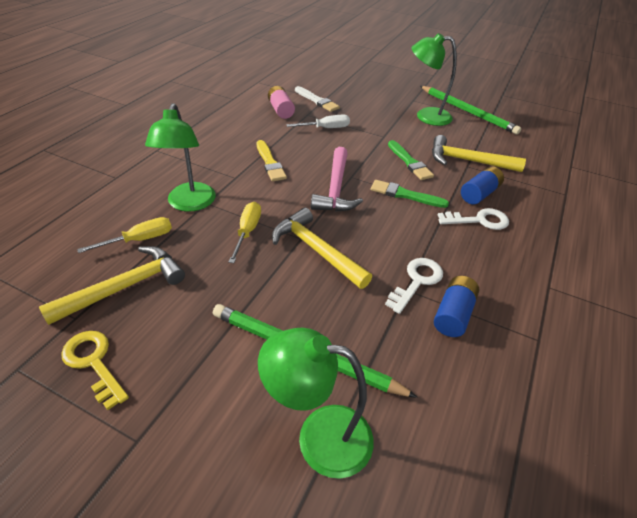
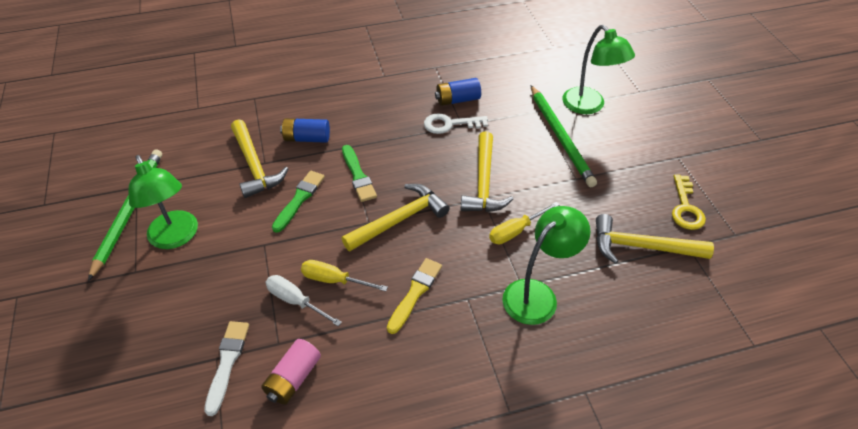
camera: 130 degrees left, 5 degrees up
yellow screwdriver [77,217,172,253] -> yellow screwdriver moved to [301,260,388,292]
pink hammer [311,147,363,212] -> yellow hammer [342,184,450,251]
white key [438,208,509,230] -> none

